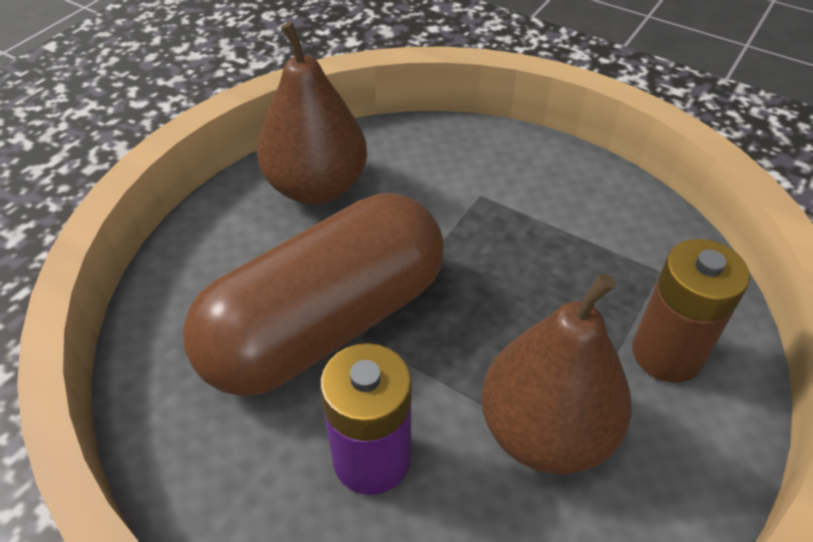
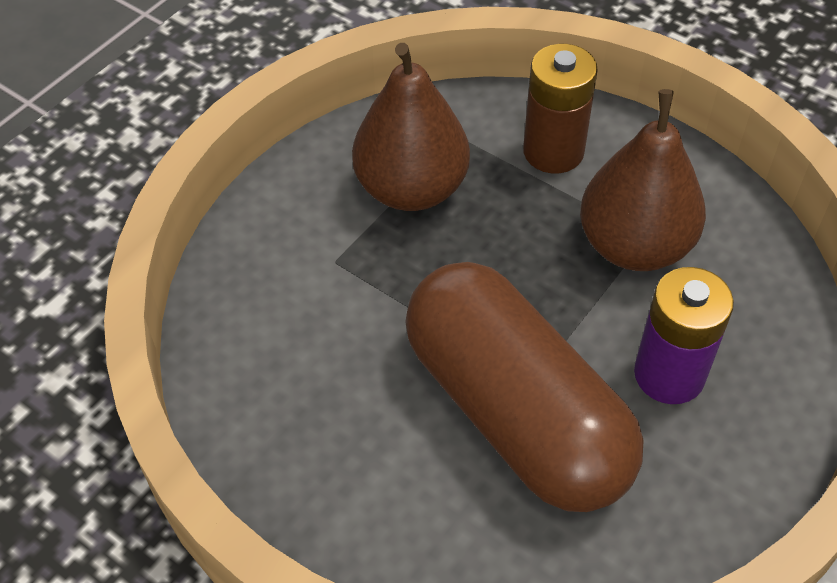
camera: 85 degrees left, 5 degrees up
brown pear [257,22,367,205] -> brown pear moved to [352,43,470,211]

